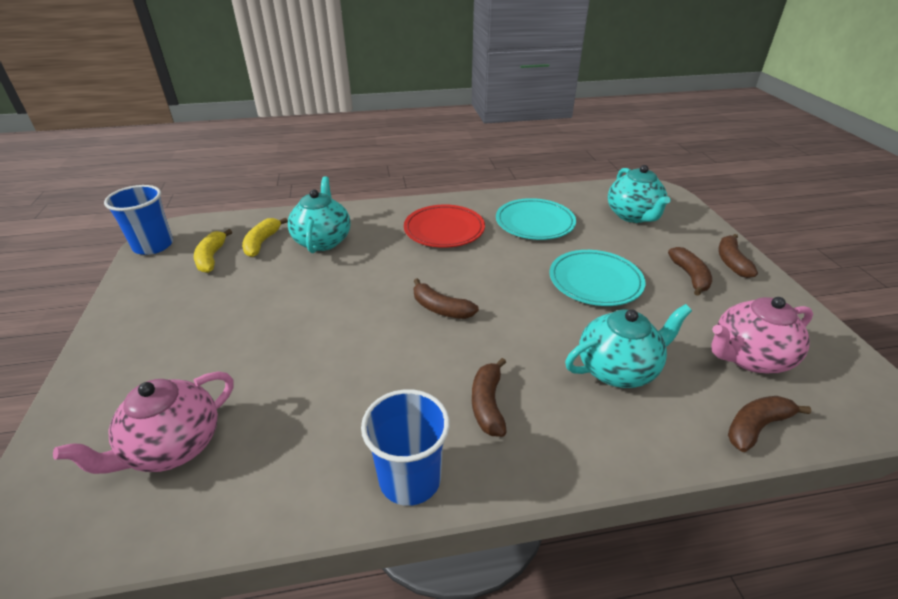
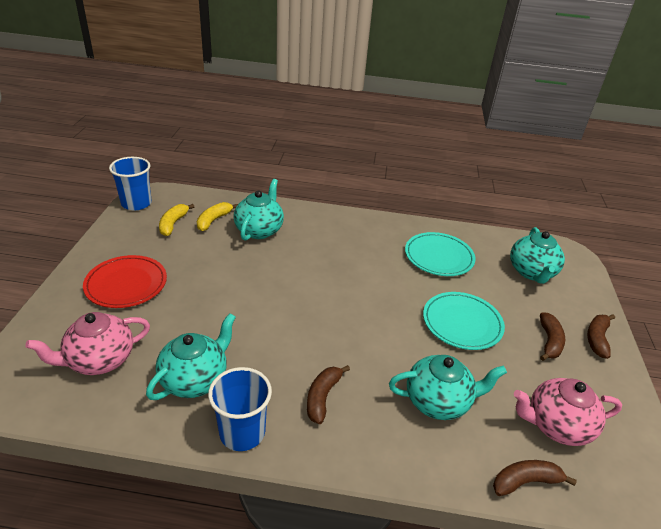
camera: 15 degrees right, 0 degrees up
red plate [404,205,485,248] -> red plate moved to [83,255,167,308]
brown banana [414,278,479,319] -> none
none -> turquoise teapot [146,313,236,400]

